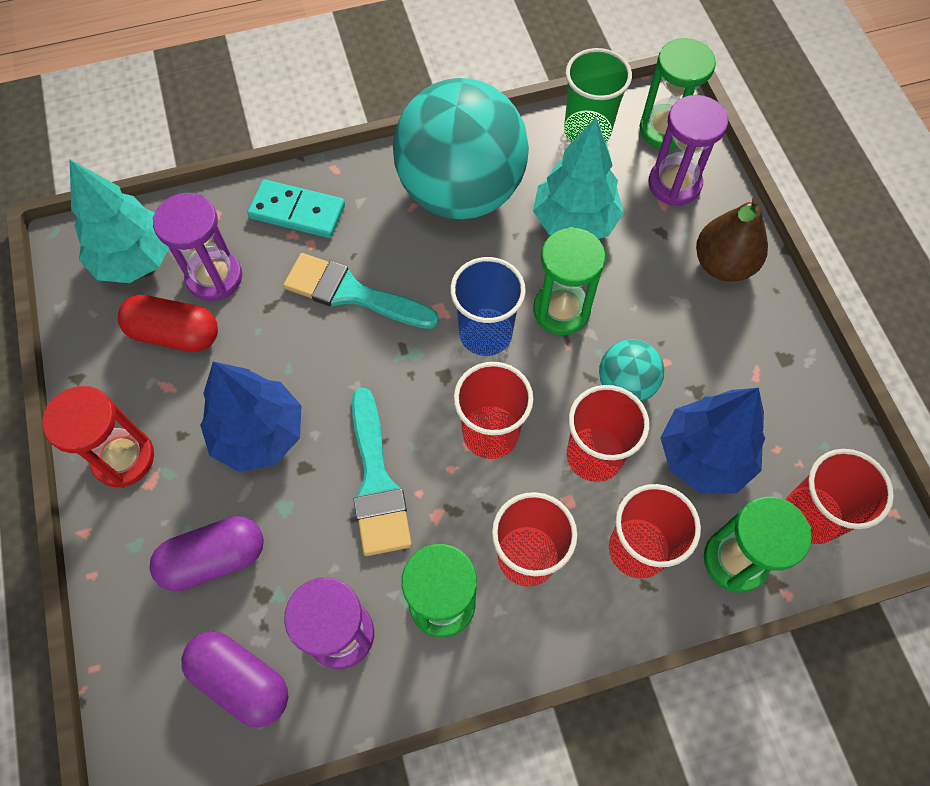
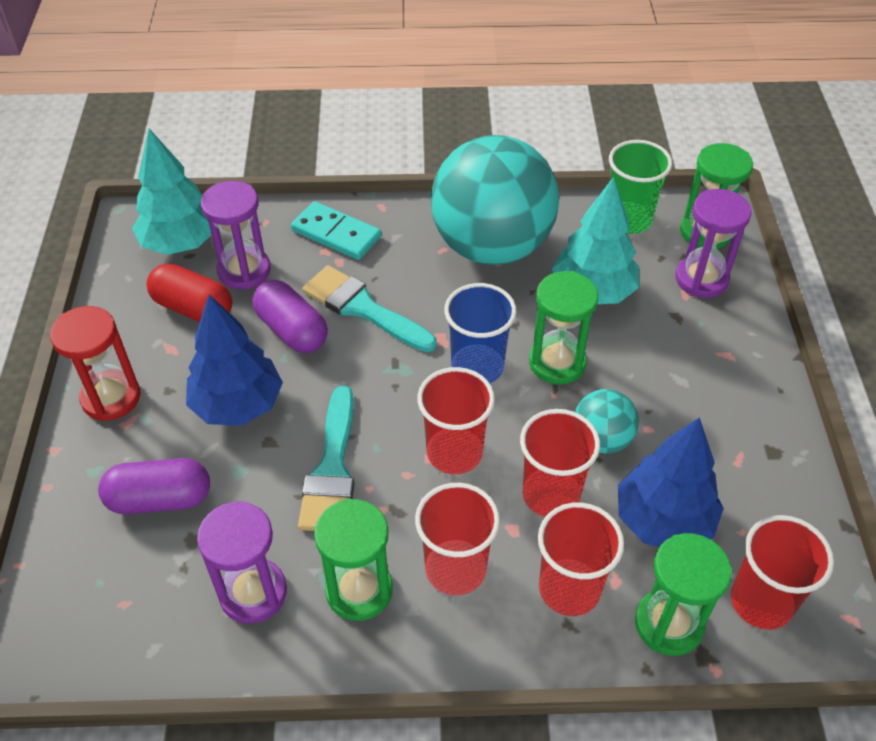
camera: 15 degrees right, 15 degrees down
purple capsule [181,631,288,727] -> purple capsule moved to [252,280,328,353]
brown pear [696,196,768,282] -> none

